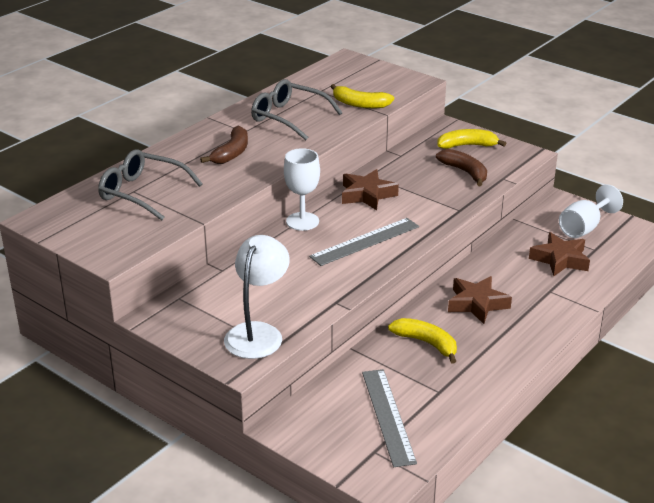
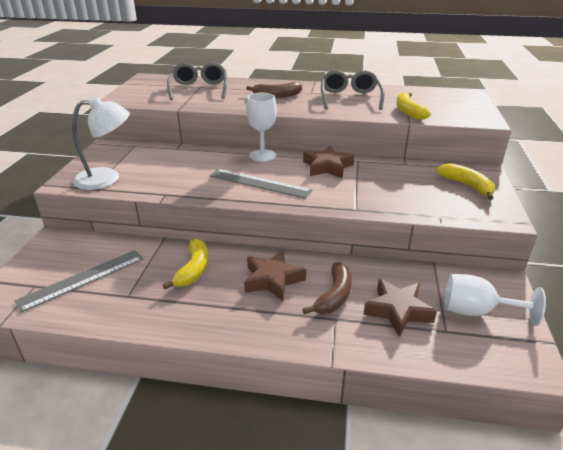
camera: 60 degrees right, 0 degrees up
brown banana [436,149,487,186] -> brown banana moved to [303,262,352,314]

